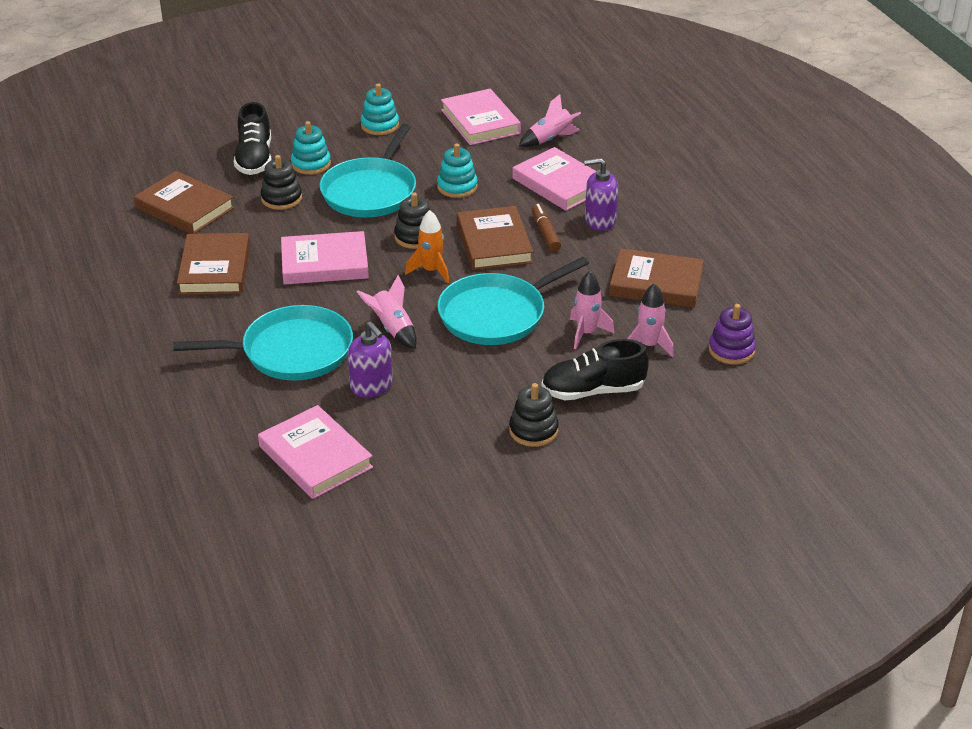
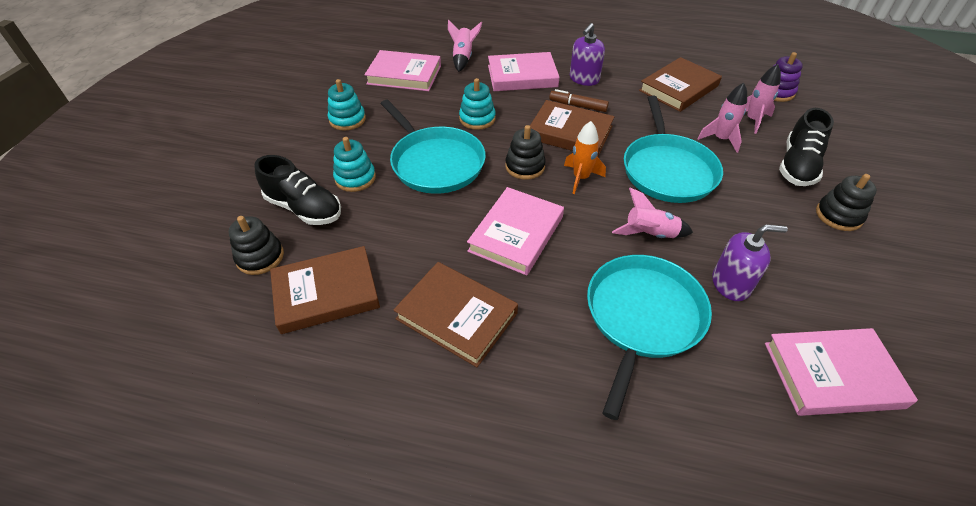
camera: 55 degrees left, 10 degrees up
black stacking toy [261,155,302,210] -> black stacking toy moved to [229,216,284,275]

